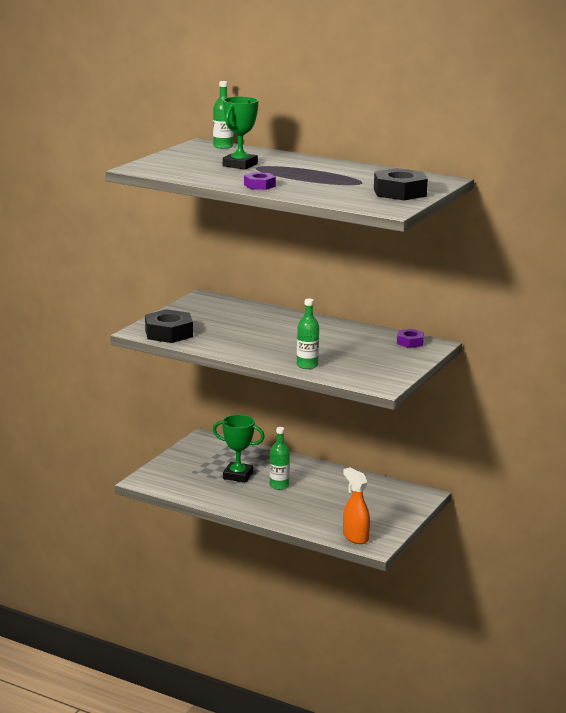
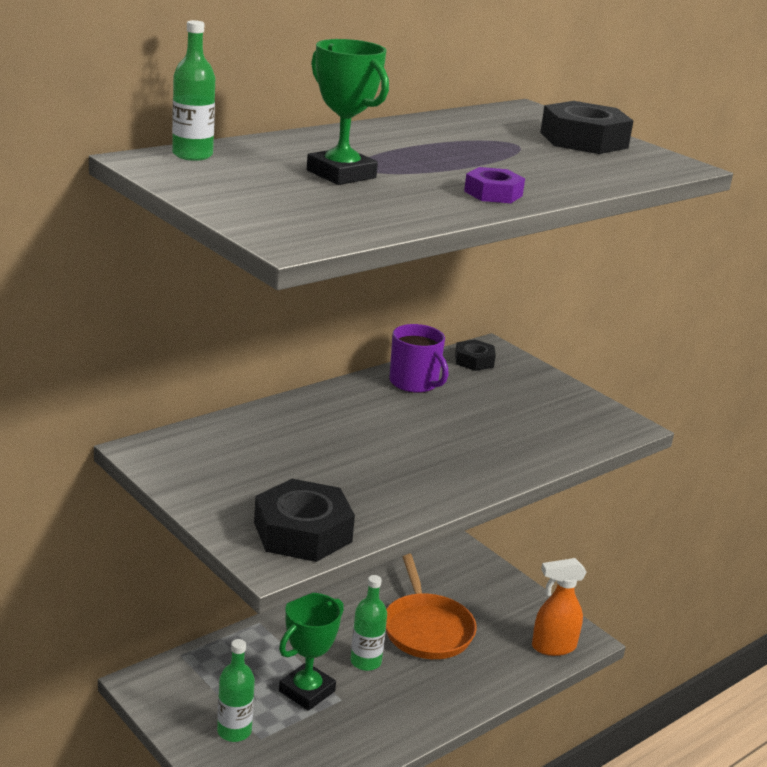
camera: 70 degrees left, 5 degrees up
green bottle [297,299,319,369] -> green bottle moved to [217,639,255,742]
purple nut [397,329,424,348] -> black nut [455,339,496,371]
none -> orange pan [386,553,477,659]
none -> purple mug [389,324,448,393]

